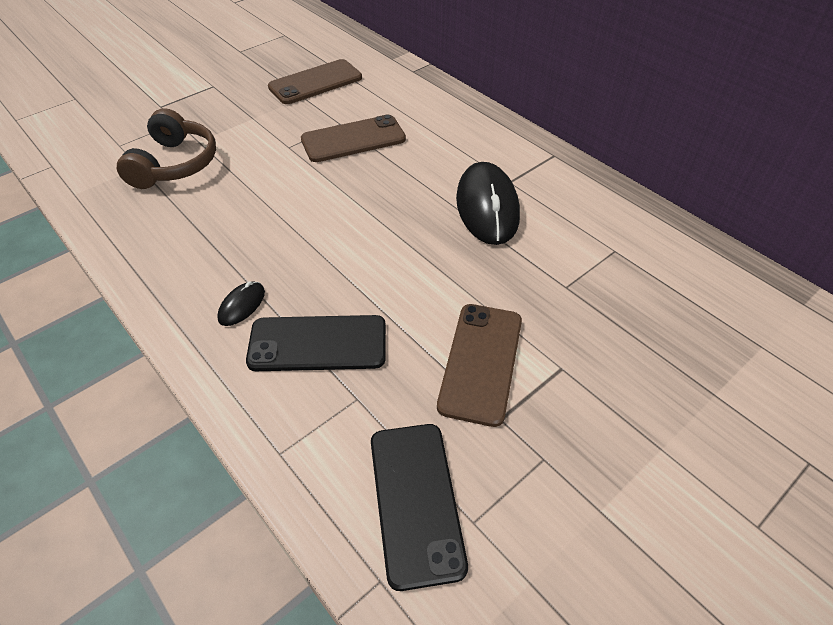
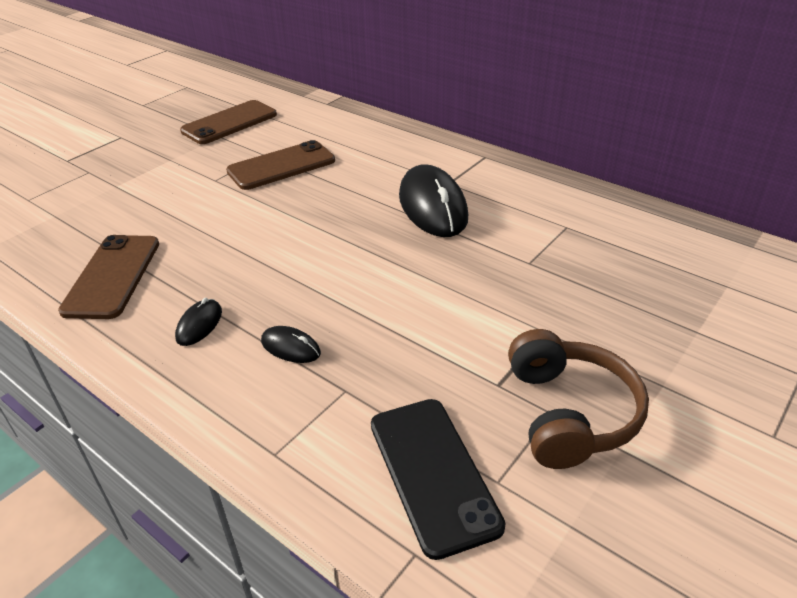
camera: 10 degrees left, 10 degrees down
brown headphones [117,108,216,189] -> brown headphones moved to [508,329,649,469]
black phone [246,315,386,371] -> black mouse [261,326,321,363]
brown phone [437,304,522,427] -> brown phone moved to [58,235,159,319]

